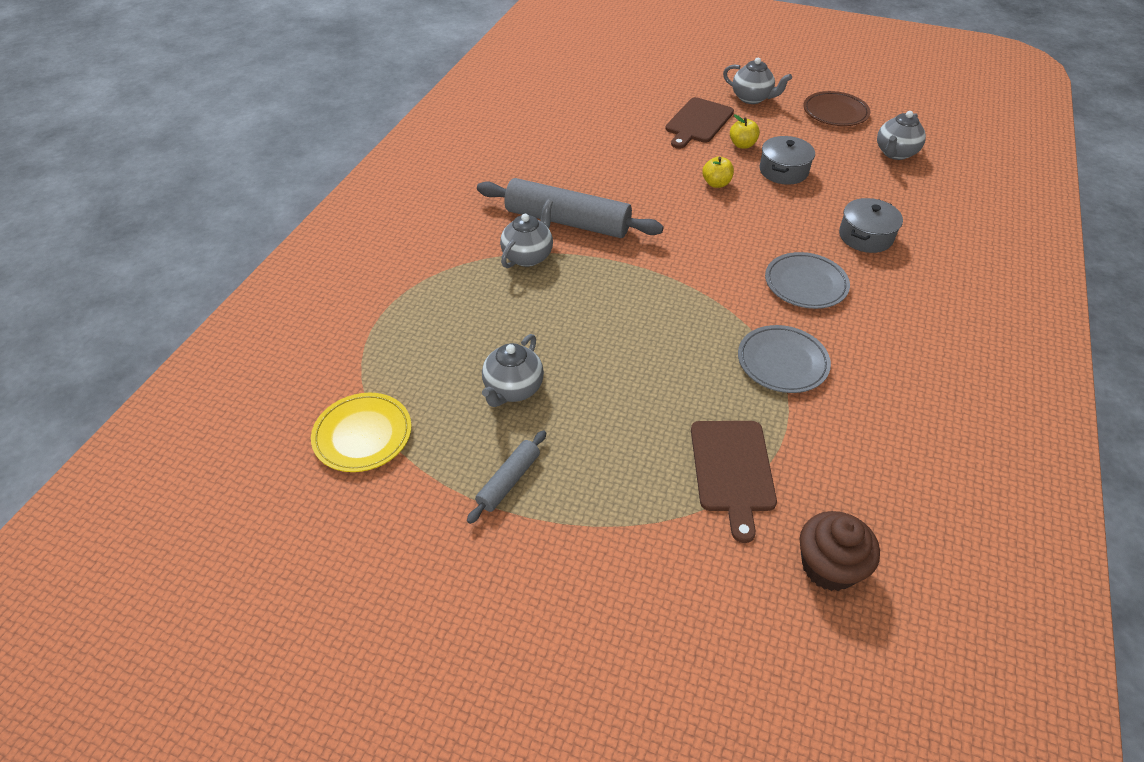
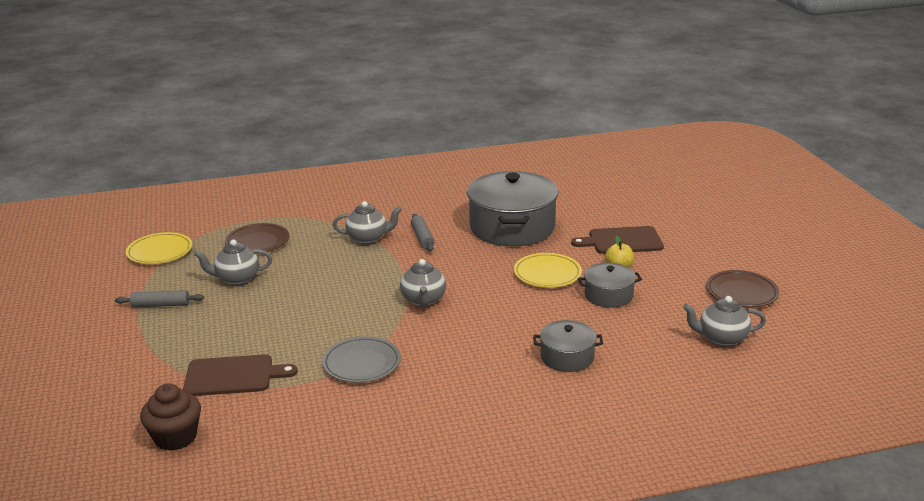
camera: 55 degrees right, 20 degrees down
grey rolling pin [477,178,664,238] -> grey rolling pin [411,214,434,251], size x0.49
brown cutting board [691,421,777,543] -> brown cutting board turned 150 degrees counterclockwise [183,354,298,396]
yellow apple [702,156,734,188] -> yellow plate [514,253,582,288]
grey teapot [723,58,792,104] -> grey teapot moved to [400,259,446,307]
grey plate [765,252,850,309] -> none
none -> brown plate [225,223,289,254]
none -> grey pot [467,171,558,246]

